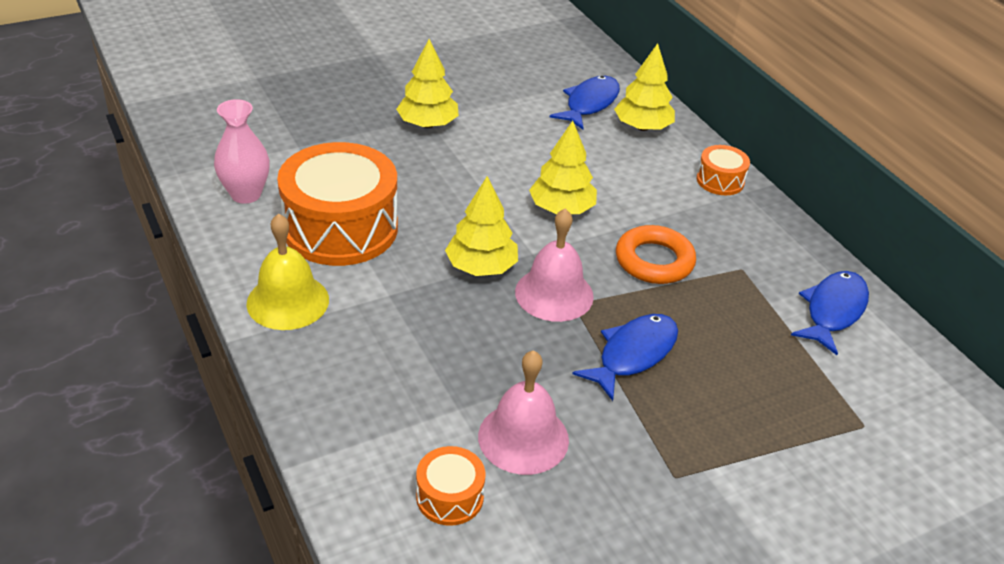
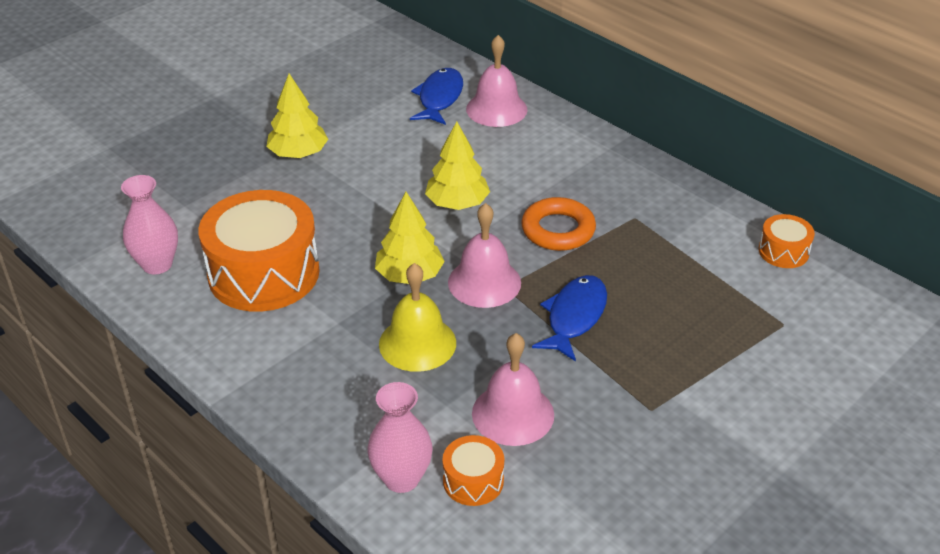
camera: 15 degrees left, 0 degrees up
yellow bell [247,213,329,330] -> yellow bell moved to [379,263,456,372]
yellow tree [614,43,675,131] -> pink bell [466,35,527,127]
orange drum [697,145,750,195] -> orange drum moved to [758,214,815,268]
blue fish [791,271,869,355] -> none
none -> pink vase [368,382,433,493]

